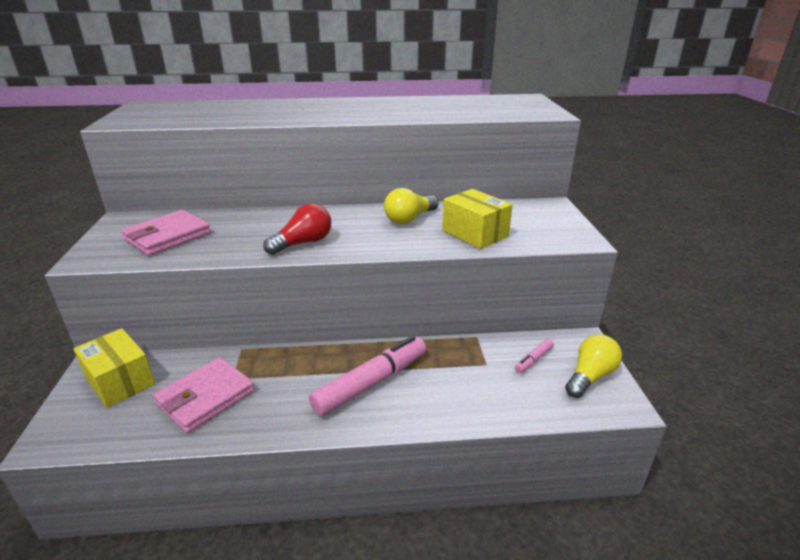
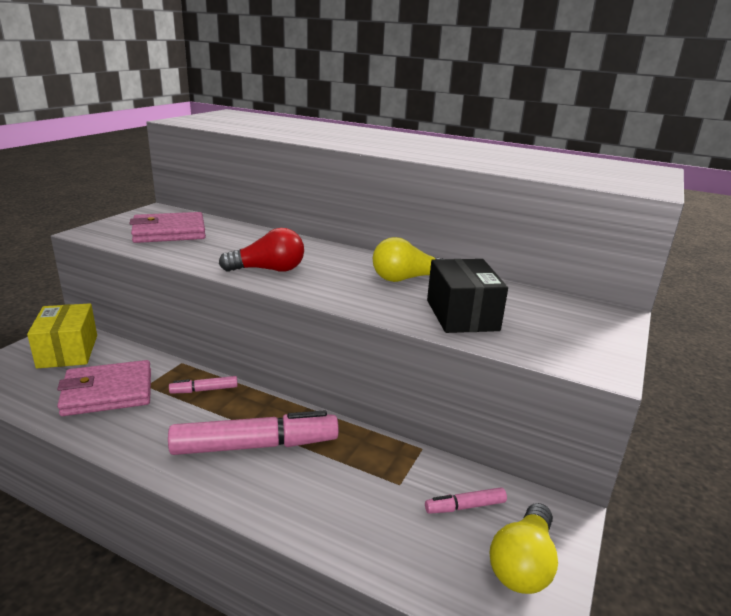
camera: 30 degrees right, 5 degrees down
yellow box [442,189,513,249] -> black box [427,259,508,333]
yellow light bulb [565,334,622,398] -> yellow light bulb turned 135 degrees clockwise [490,503,558,594]
none -> pink marker [169,376,238,394]

